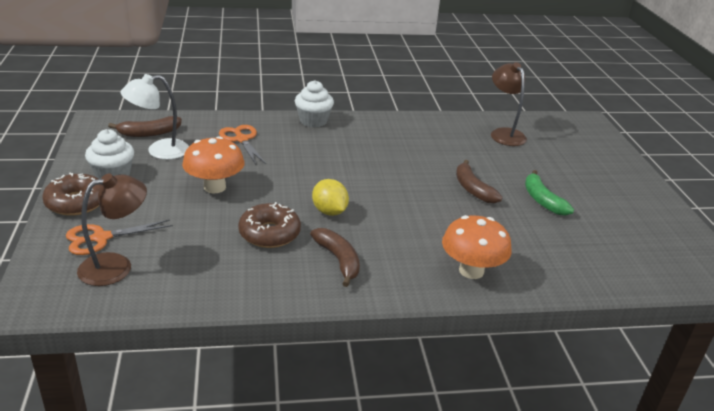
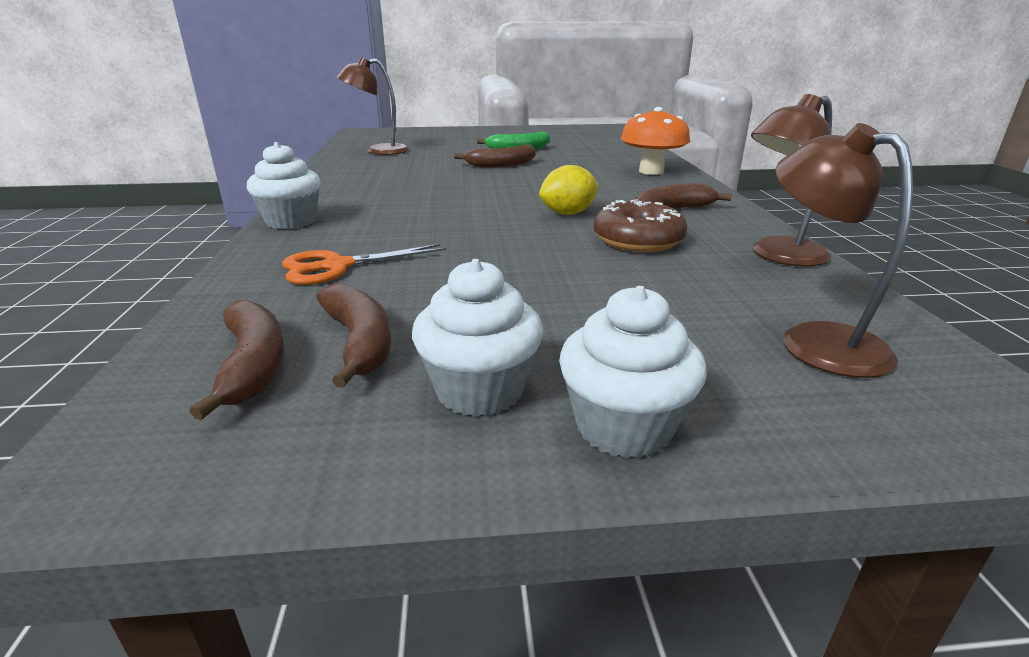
camera: 85 degrees left, 5 degrees down
brown donut [42,173,102,216] -> white cupcake [559,286,707,458]
orange scissors [66,219,173,255] -> none
white lamp [121,74,189,160] -> brown banana [316,283,391,388]
orange mushroom [182,136,245,193] -> none
none -> brown lamp [751,94,832,266]

